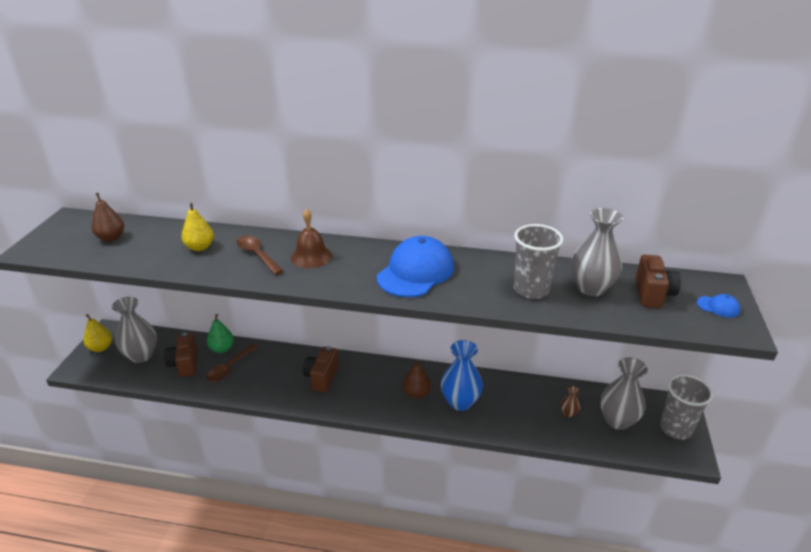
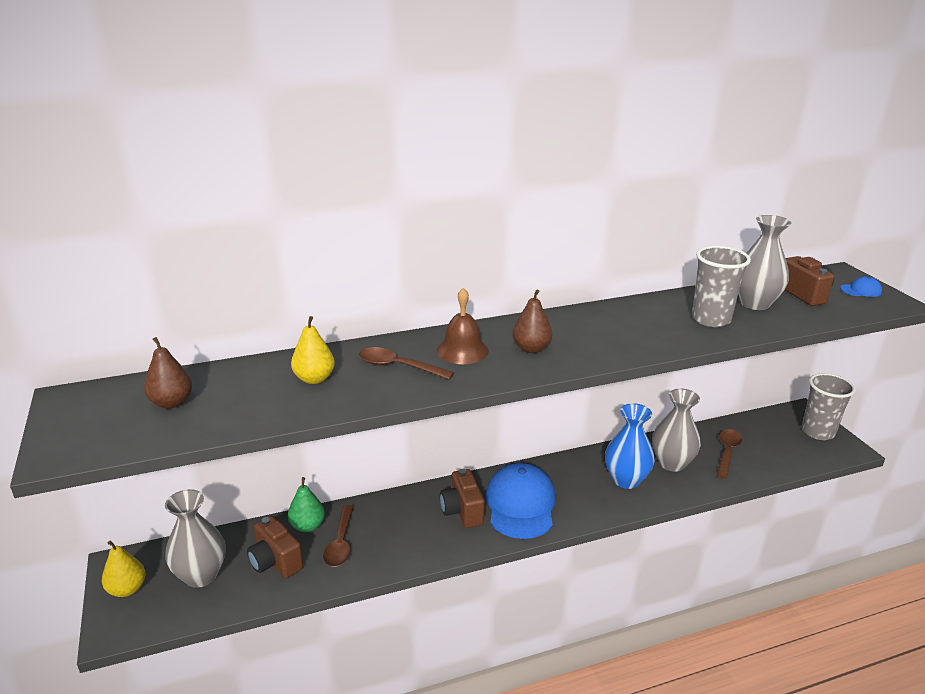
camera: 30 degrees left, 5 degrees down
blue cap [377,236,454,297] -> blue cap moved to [486,463,556,539]
brown pear [403,360,431,399] -> brown pear moved to [512,290,552,353]
brown vase [561,386,580,418] -> brown spoon [716,429,742,479]
grey vase [600,357,648,430] -> grey vase moved to [652,389,701,472]

